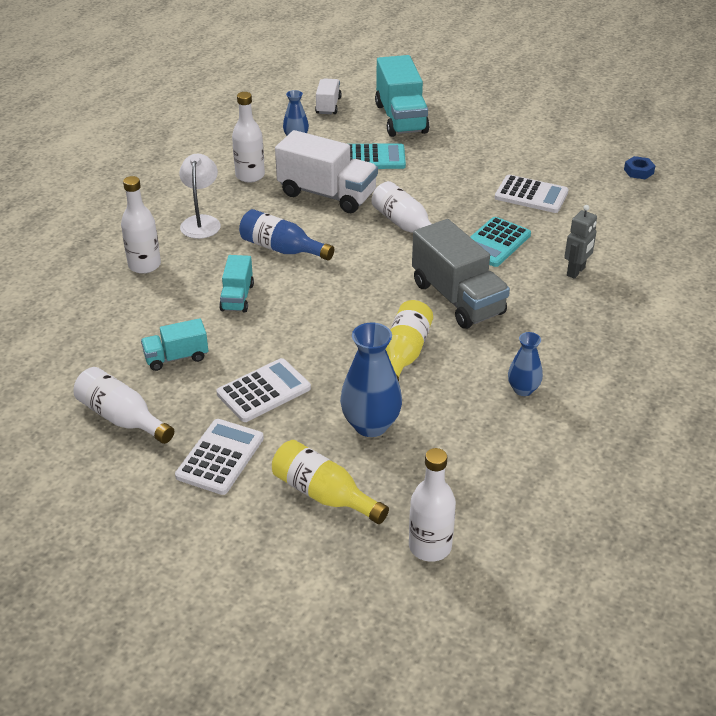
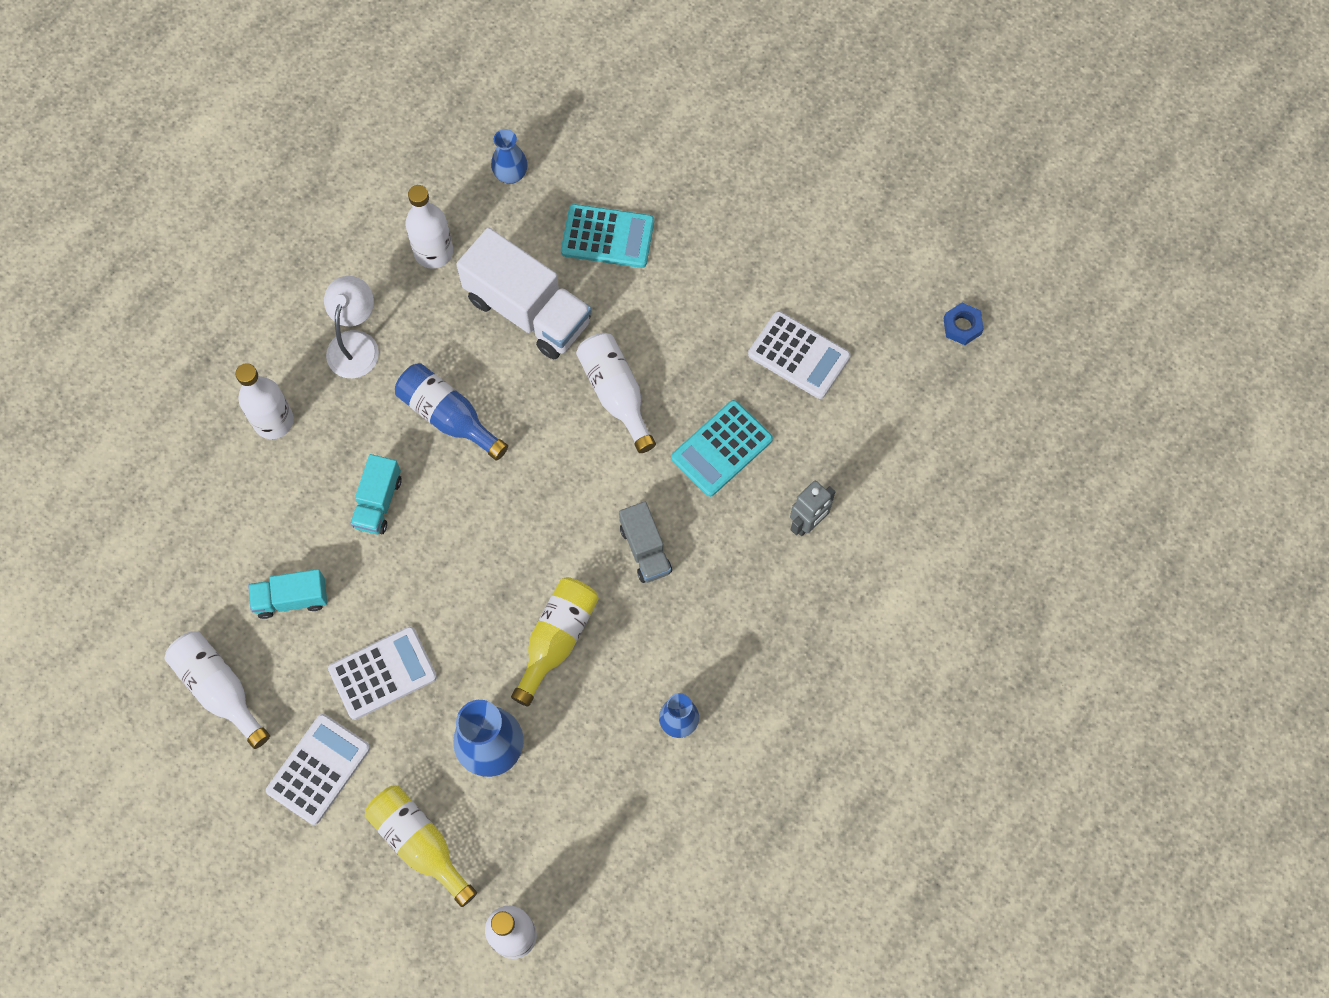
camera: 10 degrees right, 30 degrees up
white truck [315,78,342,114] -> none
turquoise truck [375,55,429,137] -> none
grey truck [412,219,510,329] -> grey truck [619,501,672,583], size x0.54

